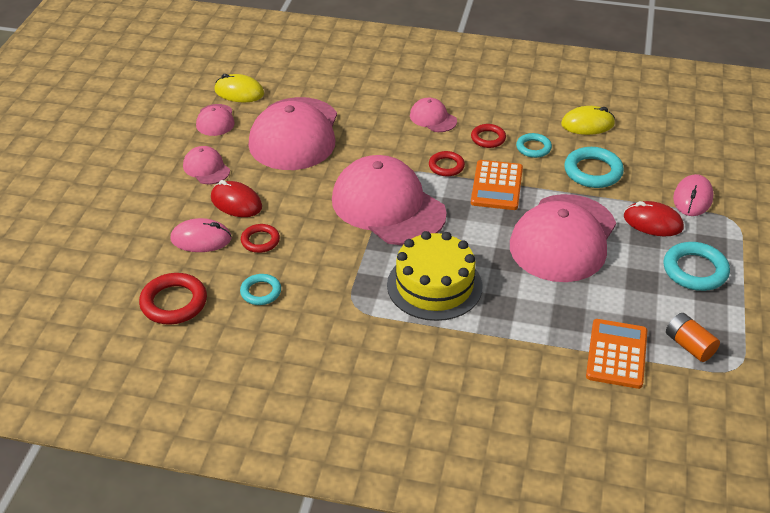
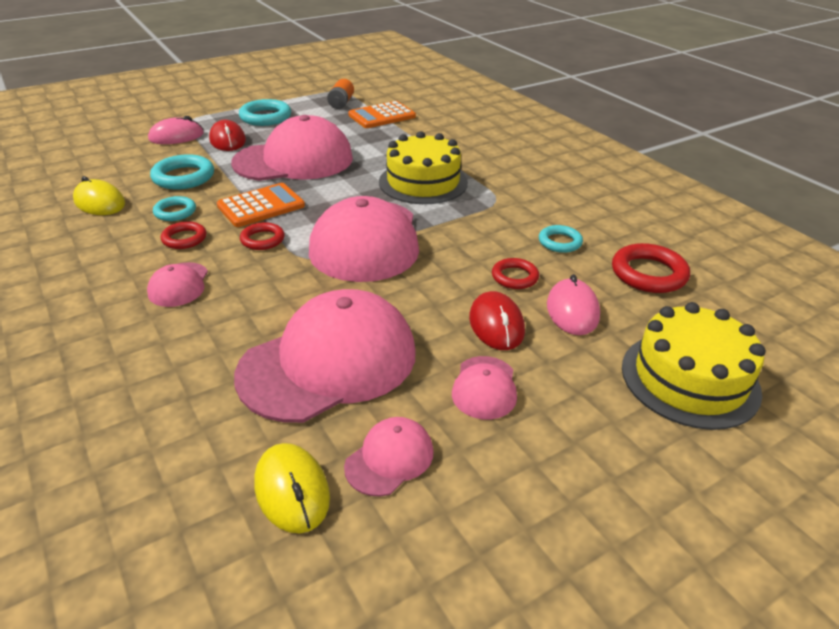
camera: 135 degrees left, 5 degrees down
pink mouse [171,218,232,252] -> pink mouse turned 45 degrees clockwise [547,274,600,335]
none -> yellow cake [622,302,766,430]

